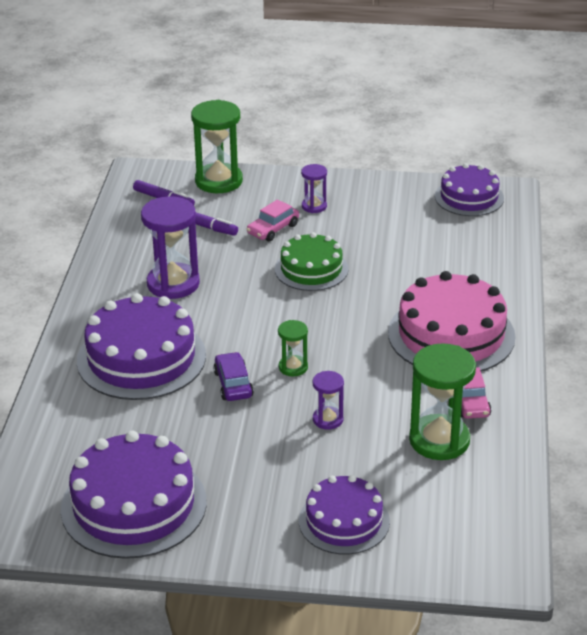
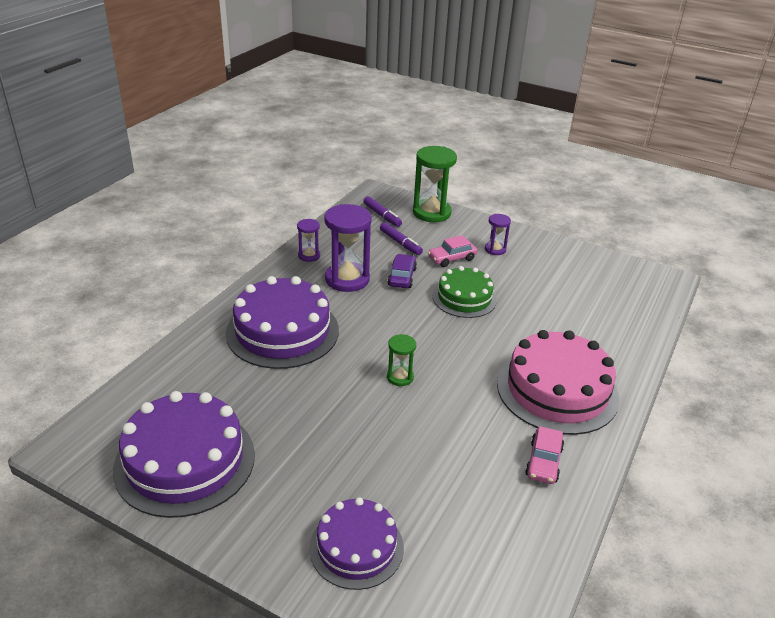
camera: 20 degrees right, 0 degrees up
purple car [213,352,254,401] -> purple car moved to [387,254,417,288]
purple hourglass [313,371,344,430] -> purple hourglass moved to [297,219,320,262]
green hourglass [409,343,476,460] -> none
purple cake [435,163,504,216] -> none

